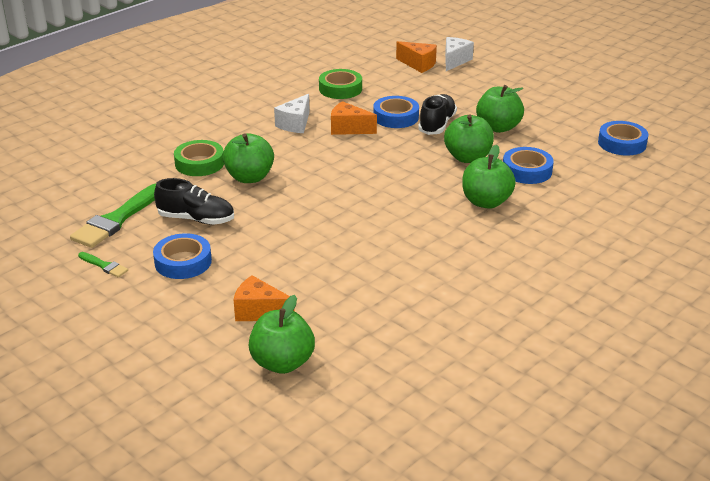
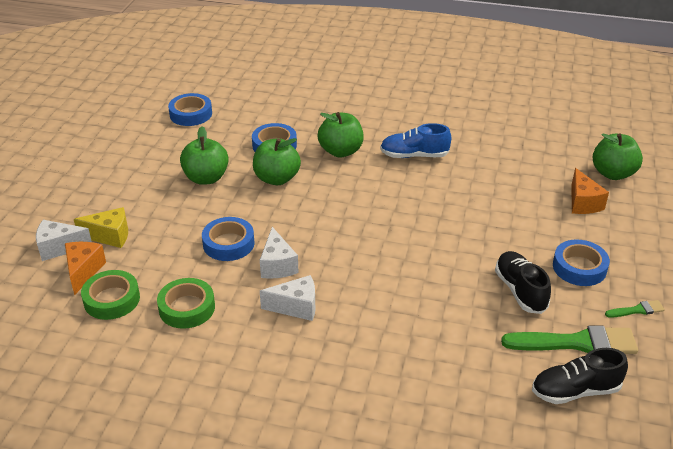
camera: 120 degrees left, 5 degrees up
green brush [78,252,128,277] -> green brush turned 75 degrees clockwise [605,300,665,318]
green tape [174,140,224,176] -> green tape moved to [81,270,140,320]
green apple [223,133,274,183] -> none
orange cheese [331,101,377,135] -> white cheese [260,227,299,279]
black shoe [418,94,457,135] -> black shoe moved to [532,348,628,404]
none -> yellow cheese [74,207,128,248]
none -> blue shoe [380,123,452,158]

